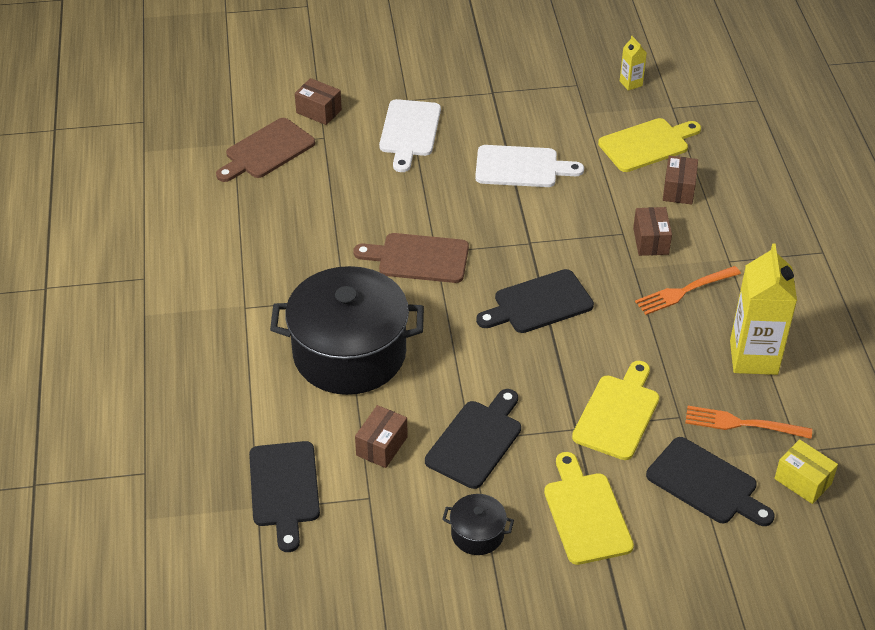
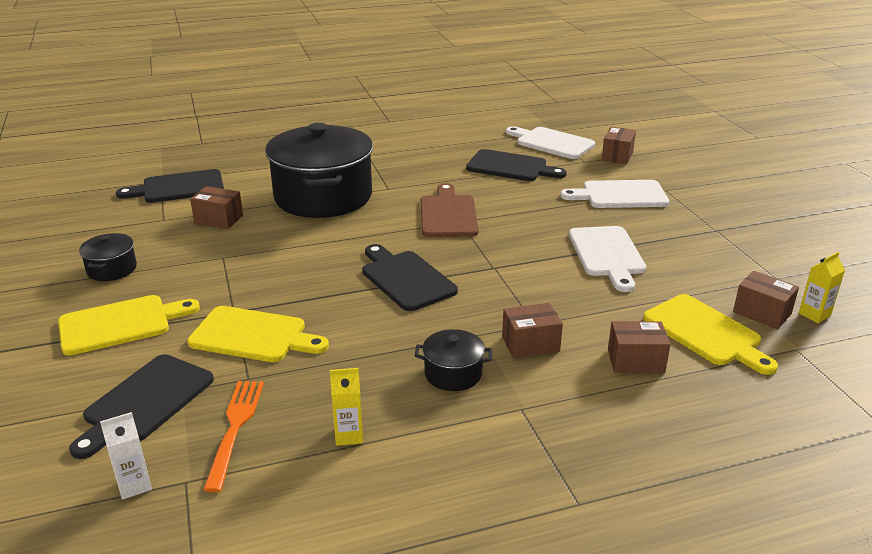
camera: 80 degrees right, 15 degrees down
brown cutting board [216,118,315,182] -> white cutting board [506,126,595,159]
black cutting board [425,389,521,489] -> black cutting board moved to [466,149,567,181]
orange fork [635,266,741,315] -> black pot [415,329,492,391]
yellow carton [730,243,797,375] -> yellow carton [330,368,363,446], size x0.46
yellow box [774,439,838,504] -> white carton [100,412,152,500]
none -> brown box [733,271,799,329]

